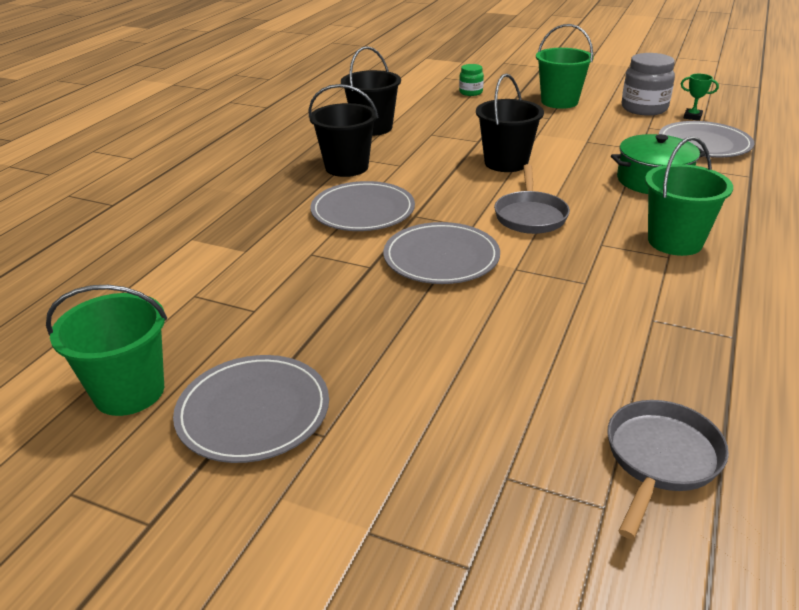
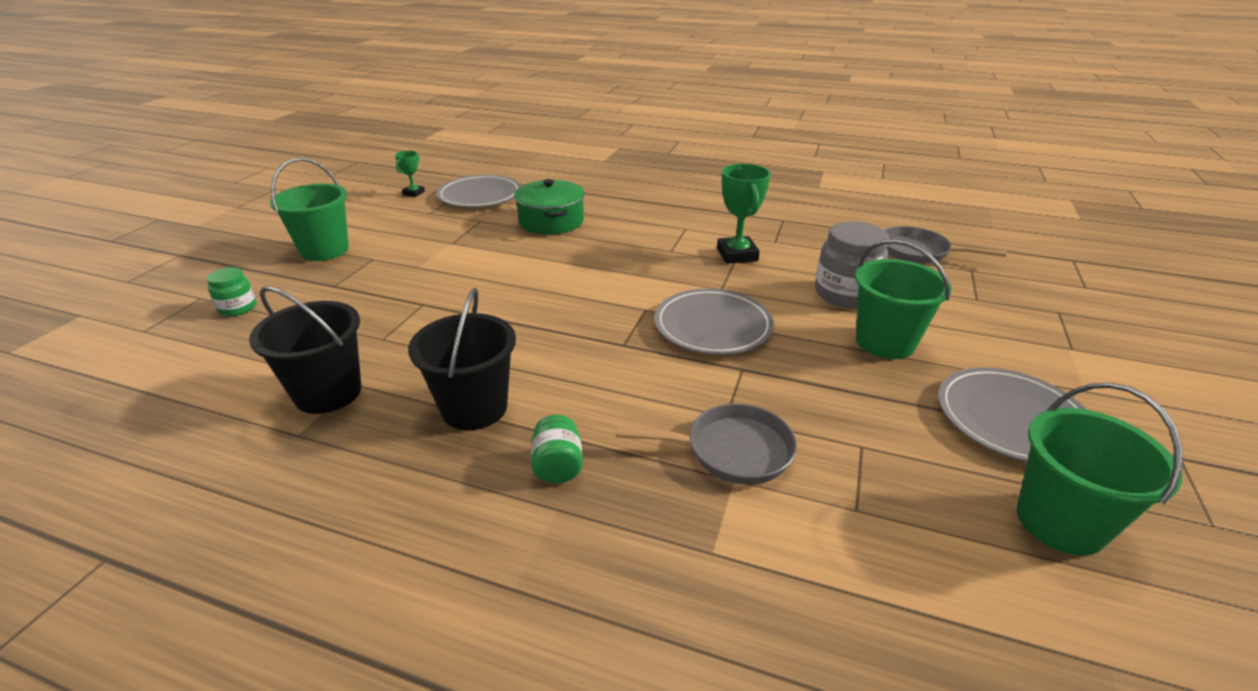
camera: 95 degrees left, 0 degrees up
grey plate [310,181,415,231] -> none
black bucket [476,74,544,172] -> none
grey pan [494,164,570,234] -> grey pan moved to [616,404,797,485]
grey jar [622,53,675,116] -> grey jar moved to [815,221,889,308]
green bucket [645,137,733,256] -> green bucket moved to [855,239,952,359]
none -> green jar [531,415,583,483]
none -> green trophy [717,164,771,264]

